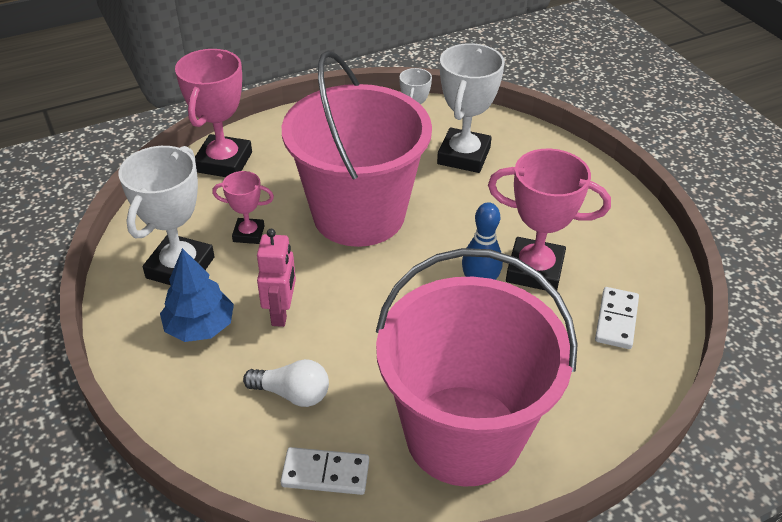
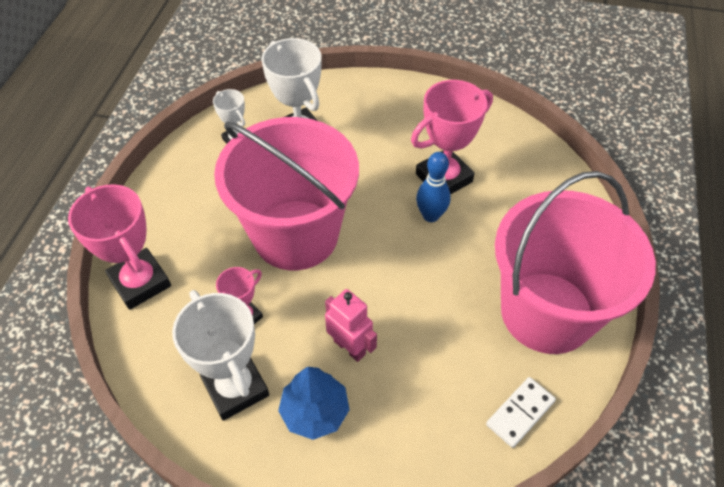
camera: 50 degrees left, 10 degrees up
white light bulb [243,359,329,407] -> none
white domino [595,287,639,349] -> none

